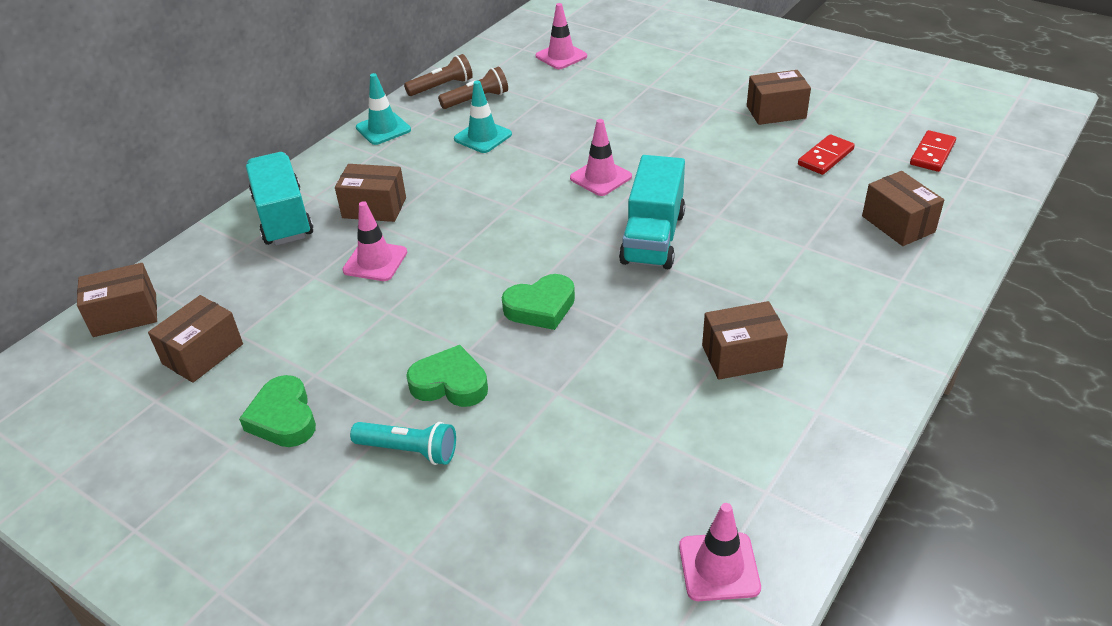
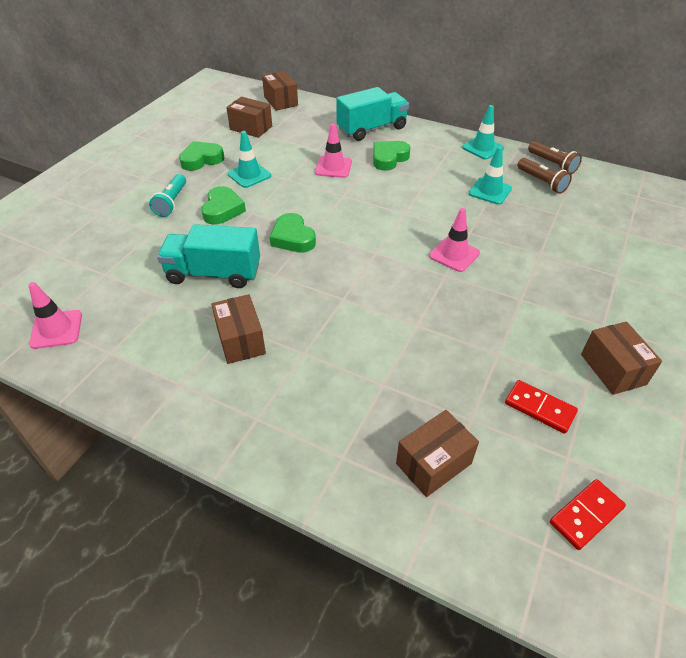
camera: 80 degrees right, 5 degrees up
brown box [335,164,406,222] -> green heart [373,141,411,171]
pink traffic cone [536,3,587,69] -> none
turquoise truck [619,155,685,269] -> turquoise truck moved to [157,224,260,288]
red domino [910,130,956,172] -> red domino turned 60 degrees counterclockwise [550,479,626,550]
none -> turquoise traffic cone [228,131,271,188]

